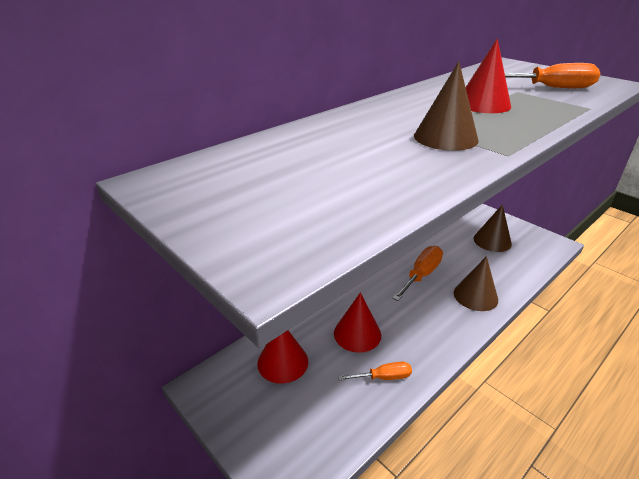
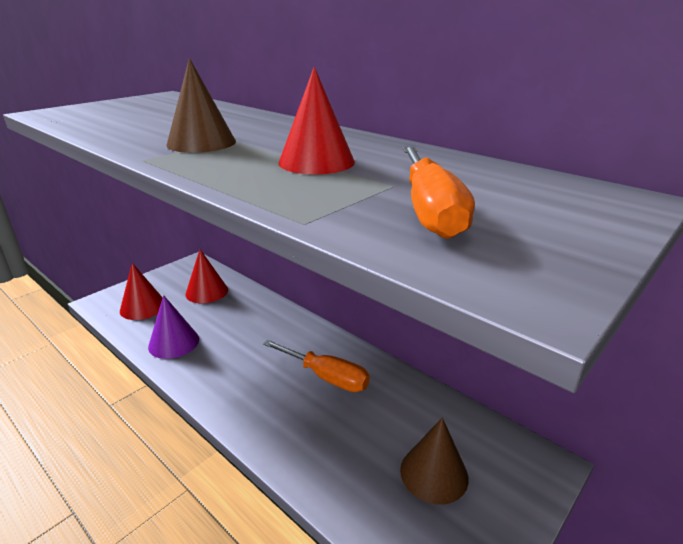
camera: 85 degrees right, 5 degrees down
red cone [334,292,381,353] -> red cone moved to [120,263,163,320]
orange screwdriver [338,362,412,380] -> purple cone [148,295,199,359]
brown cone [454,256,498,311] -> none

